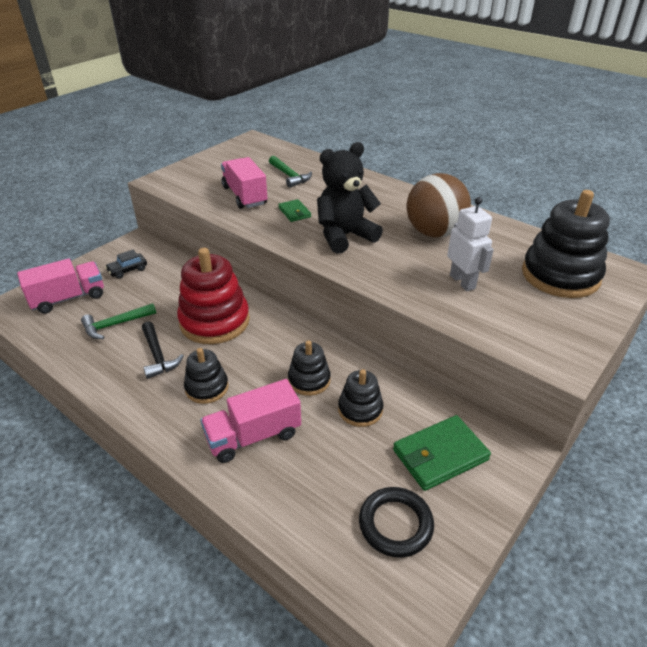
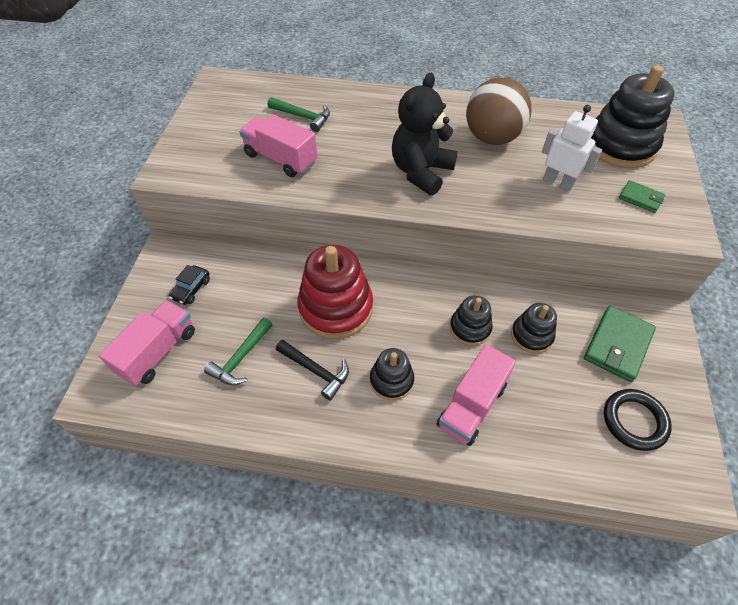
camera: 30 degrees left, 15 degrees up
green wallet [278,199,311,222] -> green wallet moved to [619,180,665,213]

